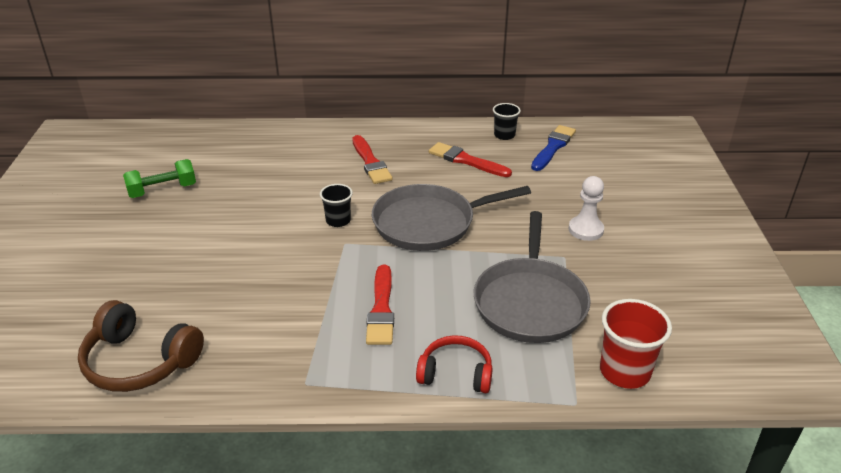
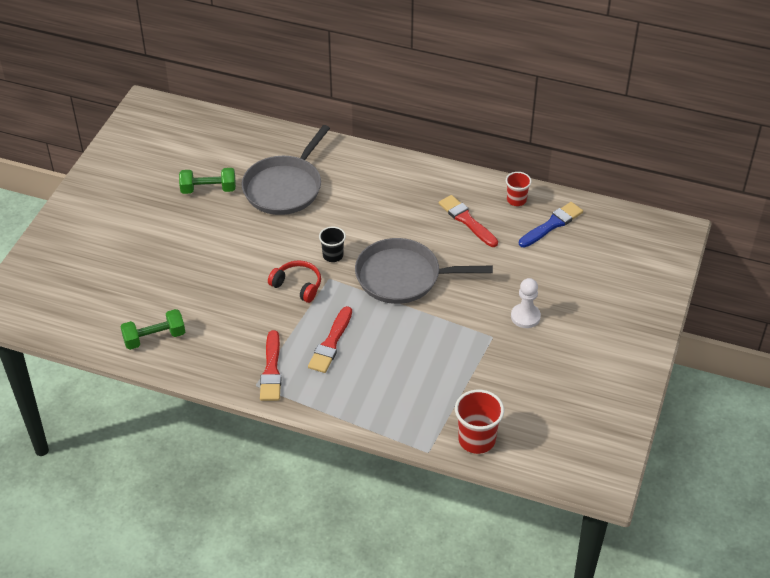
camera: 20 degrees right, 10 degrees up
brown headphones [78,300,204,392] -> green dumbbell [120,309,185,350]
red brush [352,135,393,184] -> red brush moved to [260,330,282,401]
red headphones [416,335,493,393] -> red headphones moved to [268,260,321,303]
grey pan [474,211,591,343] -> grey pan moved to [242,125,330,215]
black cup [493,103,521,140] -> red cup [506,172,532,206]

